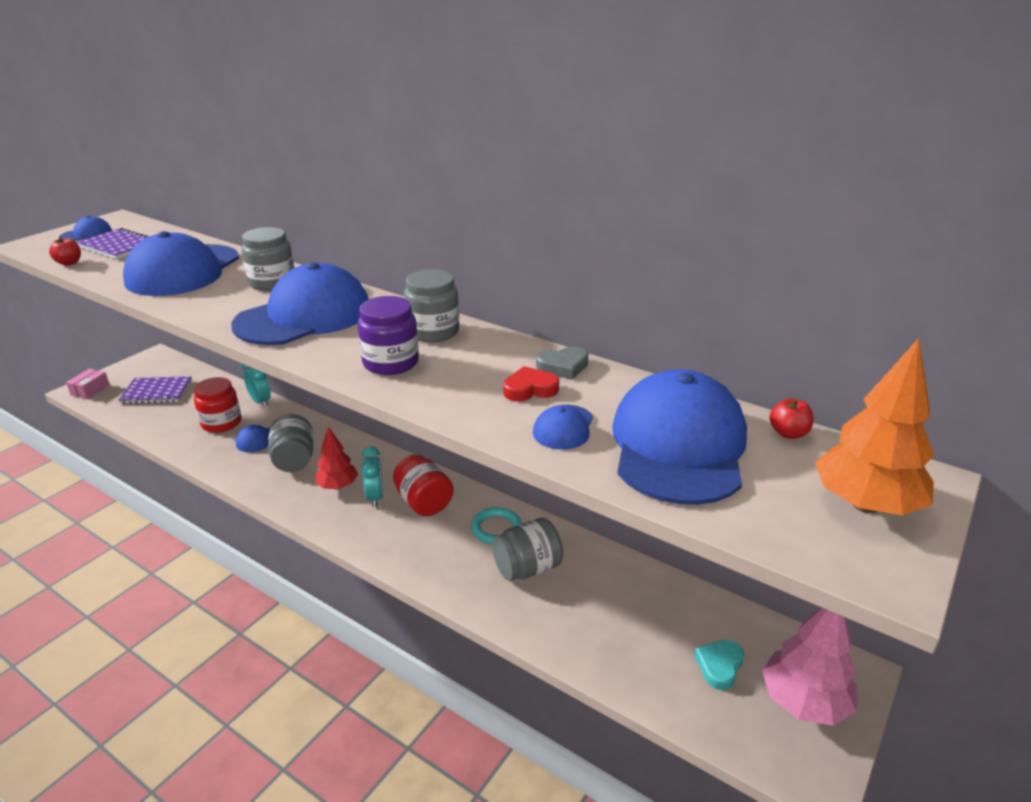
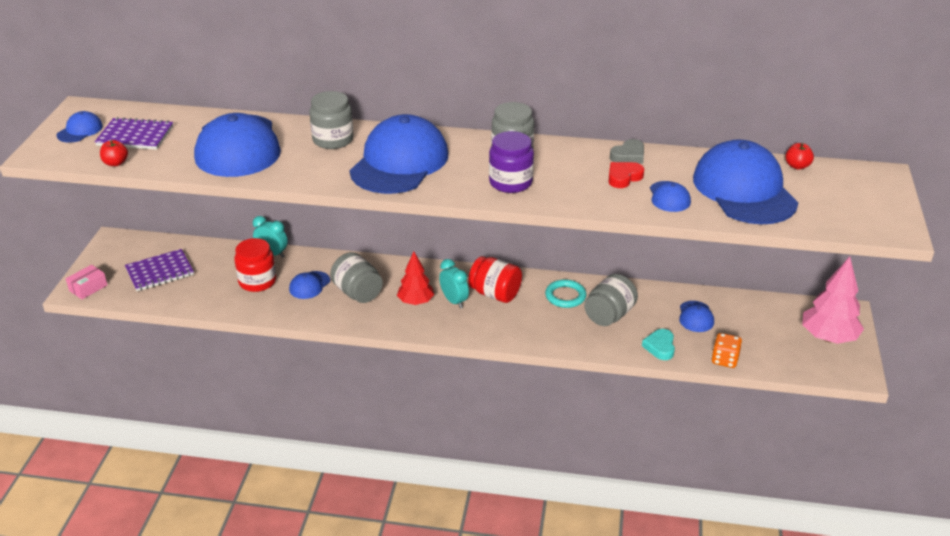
camera: 25 degrees left, 5 degrees up
pink box [66,369,110,399] -> pink box turned 45 degrees clockwise [66,265,107,299]
turquoise heart [694,640,744,690] -> turquoise heart moved to [642,329,675,360]
orange tree [815,338,934,515] -> none
none -> blue cap [679,301,714,332]
none -> orange dice [711,333,742,368]

